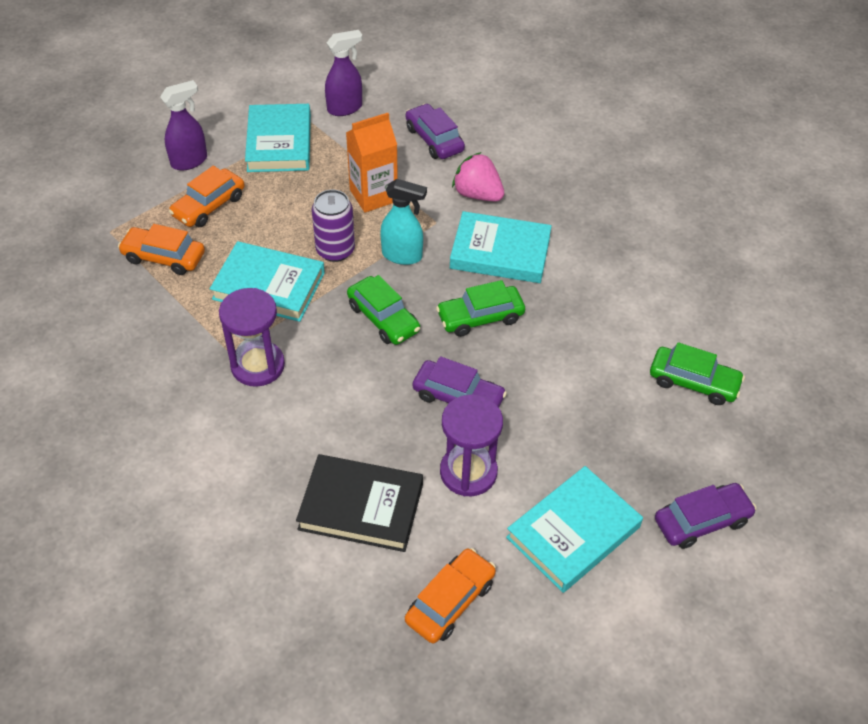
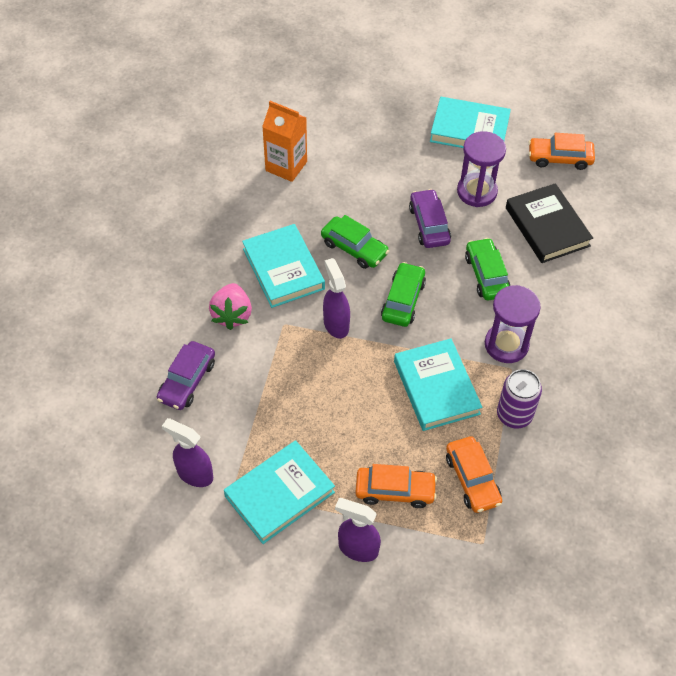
camera: 125 degrees left, 5 degrees up
purple can [312,190,355,262] -> purple can moved to [497,369,542,429]
orange carton [346,113,398,213] -> orange carton moved to [262,101,307,182]
turquoise spray bottle [380,179,427,265] -> purple spray bottle [323,258,350,339]
green car [650,342,745,405] -> green car moved to [465,238,511,300]
purple car [655,483,757,549] -> none

